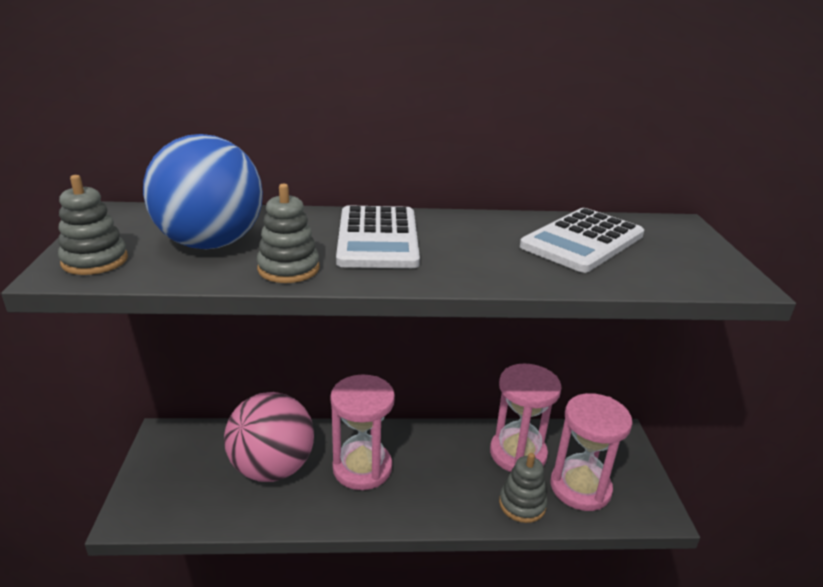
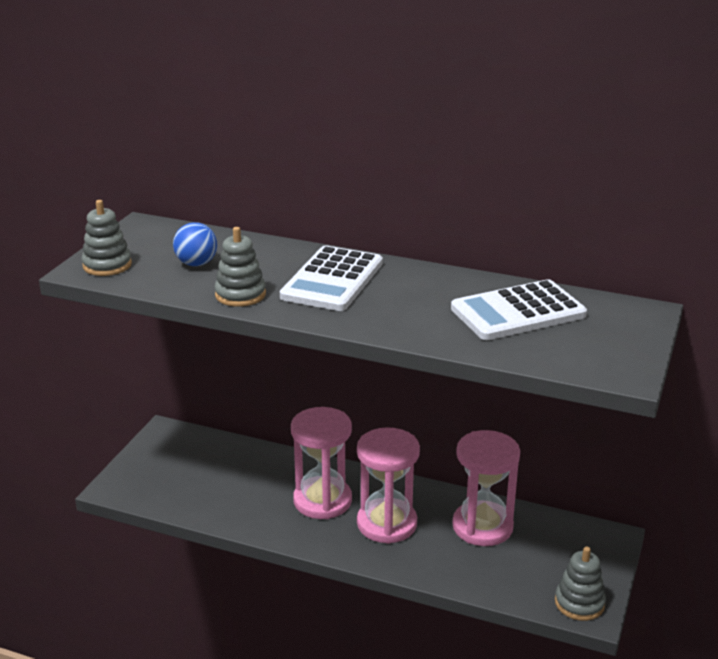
camera: 25 degrees right, 0 degrees up
blue ball [143,134,263,249] -> blue ball [173,222,217,266], size x0.48
pink ball [224,392,314,482] -> none
grey stacking toy [499,453,548,523] -> grey stacking toy moved to [555,546,606,621]
pink hourglass [550,393,633,511] -> pink hourglass moved to [357,427,420,544]

